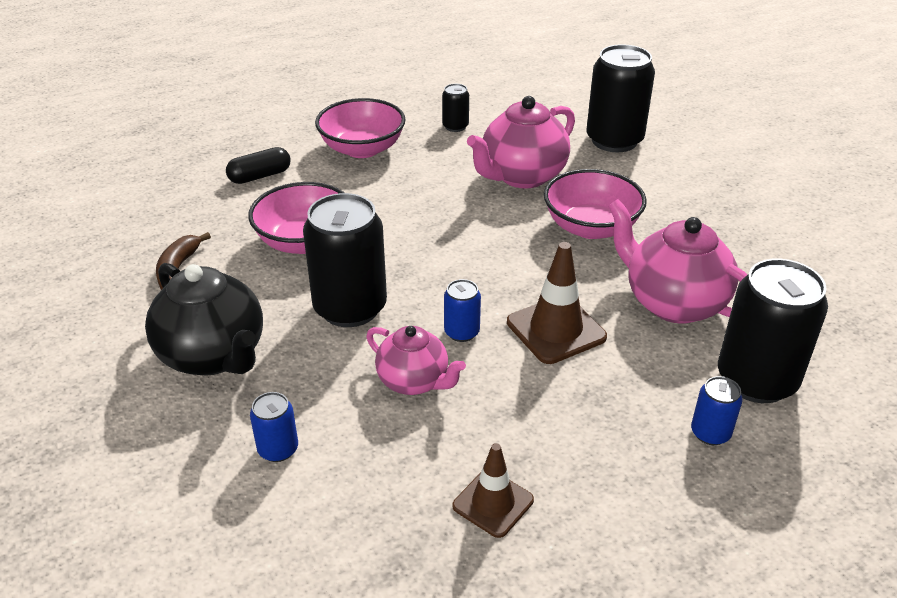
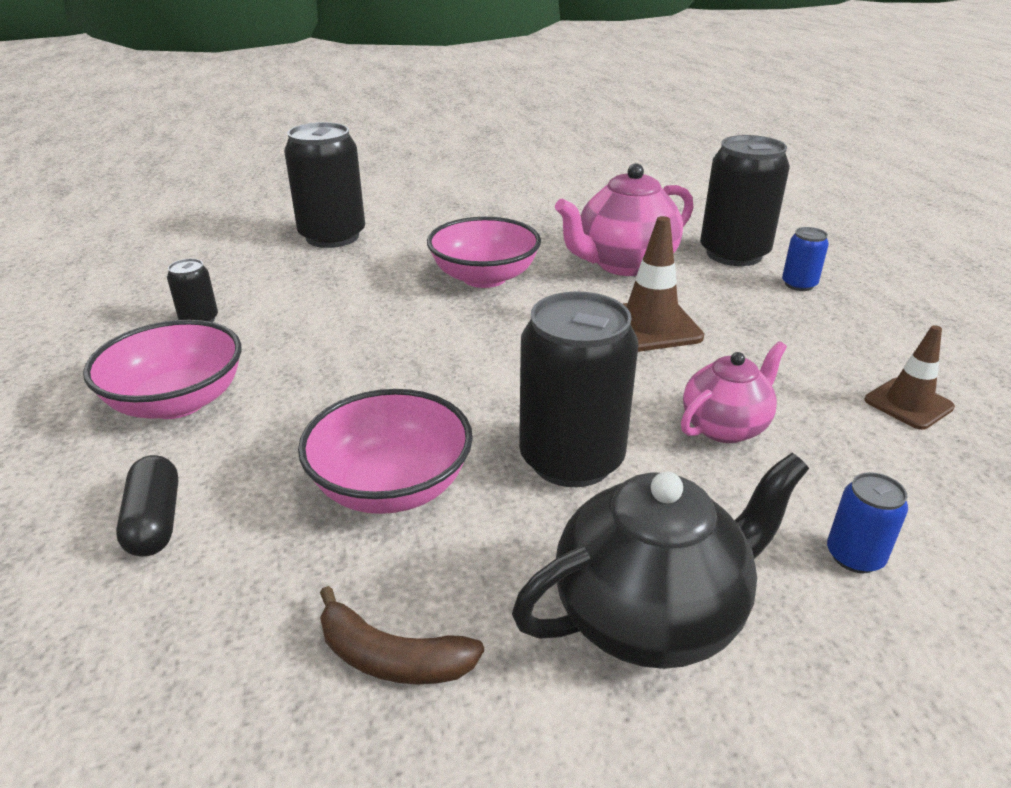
camera: 75 degrees left, 5 degrees down
blue can [444,279,481,342] -> none
pink teapot [467,96,575,188] -> none

